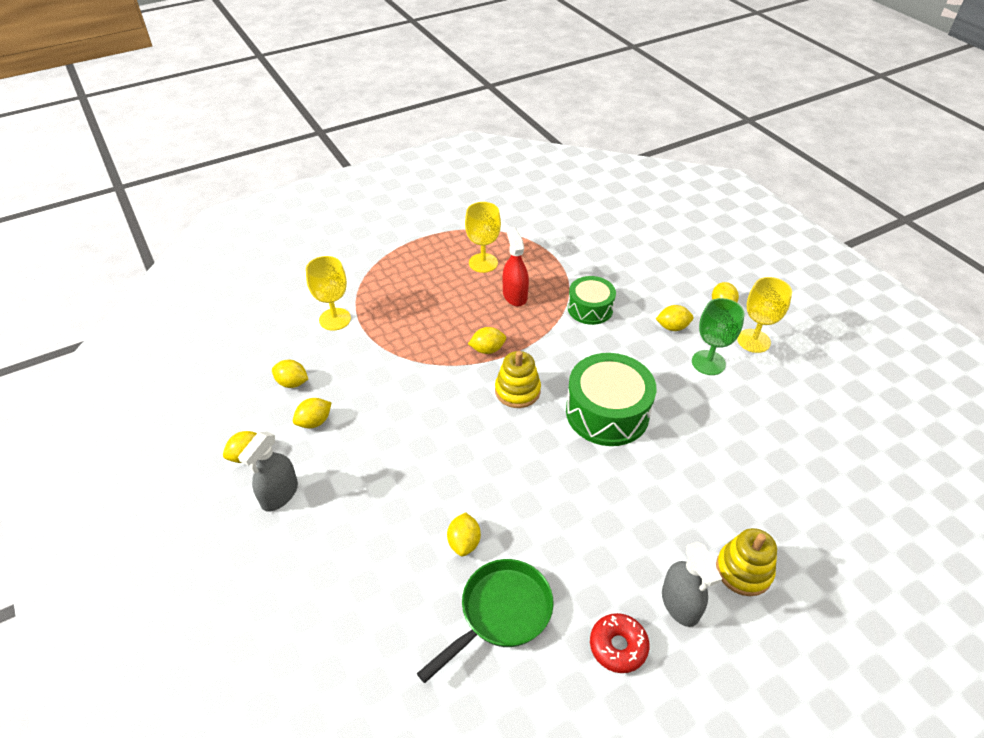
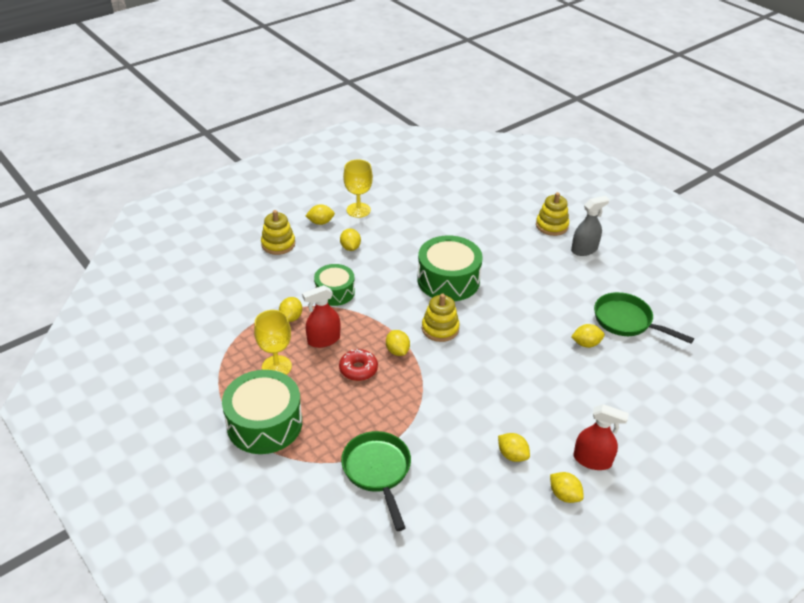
camera: 100 degrees left, 5 degrees down
grey spray bottle [238,431,298,511] -> red spray bottle [574,404,629,470]
yellow lemon [272,360,308,388] -> yellow lemon moved to [279,297,302,322]
yellow goblet [306,256,351,331] -> green pan [341,431,411,531]
red donut [590,613,649,673] -> red donut moved to [339,349,378,381]
green goblet [692,298,745,375] -> none
none -> green drum [222,370,302,454]
none -> yellow stacking toy [261,210,295,255]

